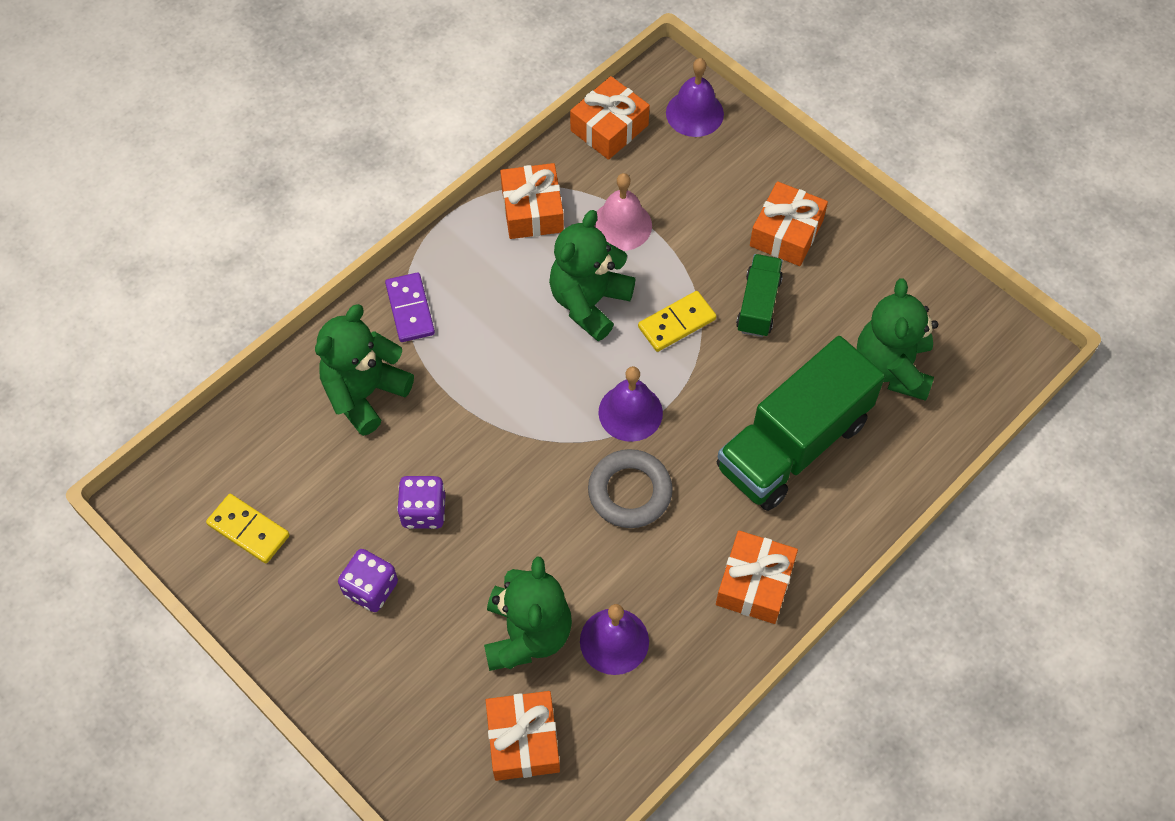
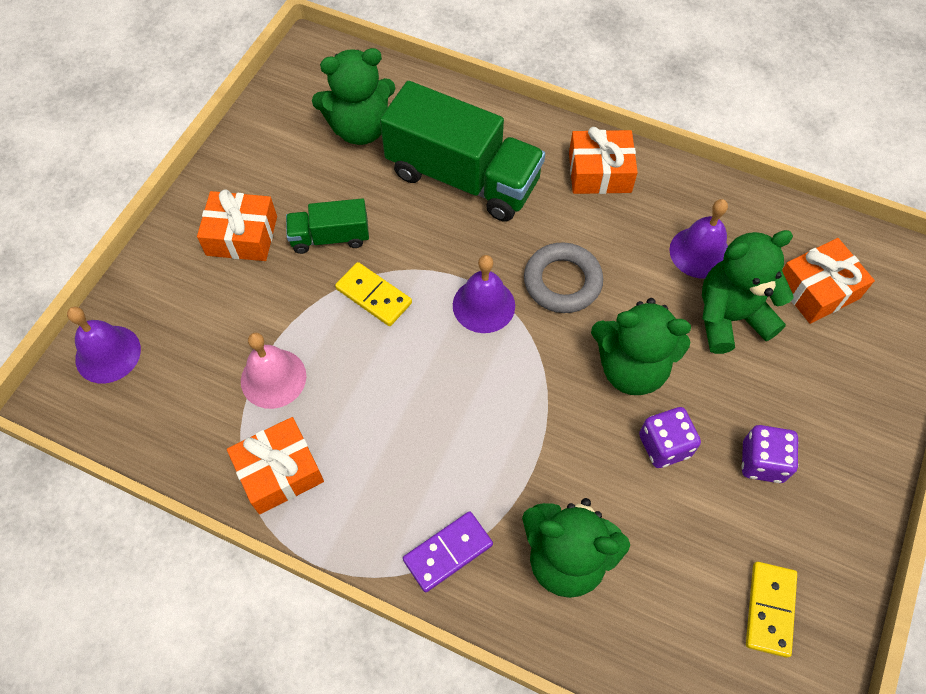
camera: 110 degrees left, 0 degrees up
green teddy bear [549,210,636,341] -> green teddy bear moved to [591,298,691,395]
orange gift [570,76,650,160] -> none

